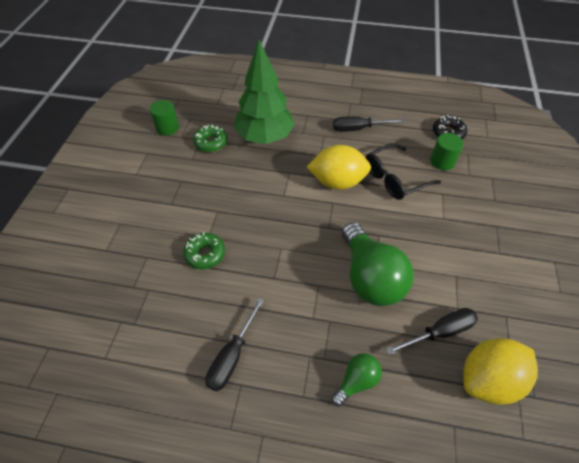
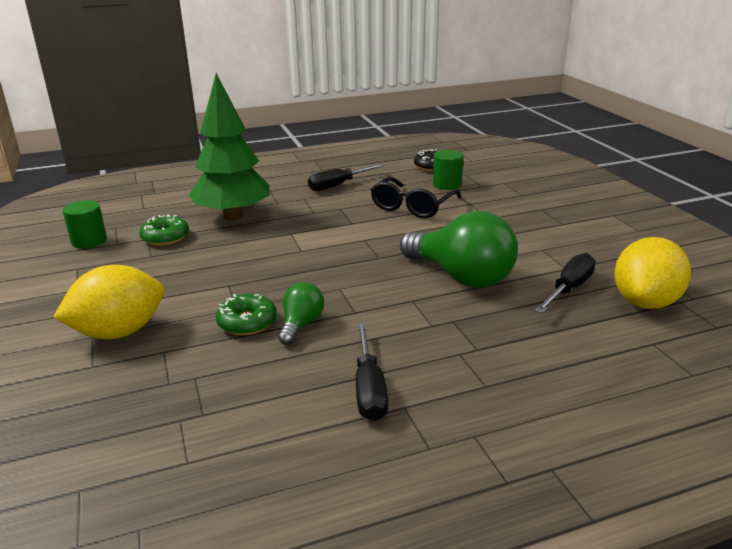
camera: 30 degrees left, 25 degrees down
yellow lemon [307,145,371,190] -> yellow lemon moved to [53,265,164,339]
green light bulb [331,353,382,407] -> green light bulb moved to [278,282,324,345]

